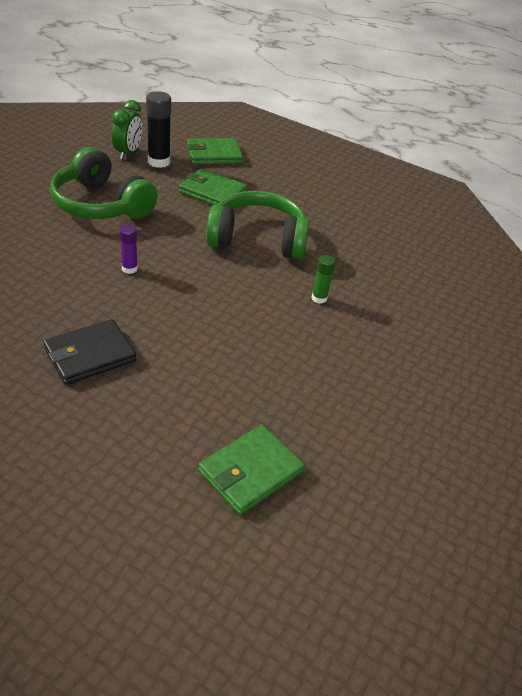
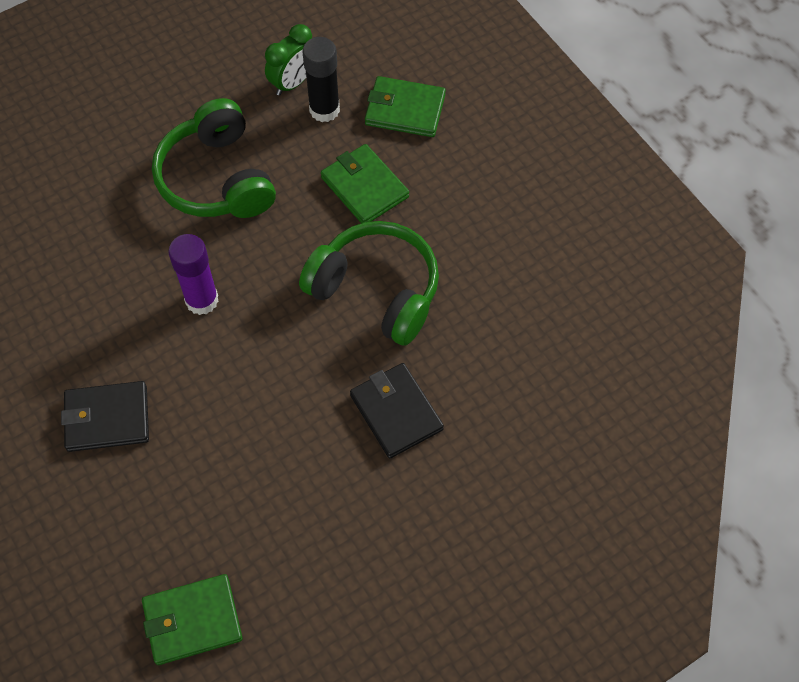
camera: 30 degrees right, 20 degrees up
purple glue stick [119,224,138,274] -> purple glue stick [168,234,219,315], size x1.75
green glue stick [311,255,335,304] -> black wallet [350,363,444,458]

